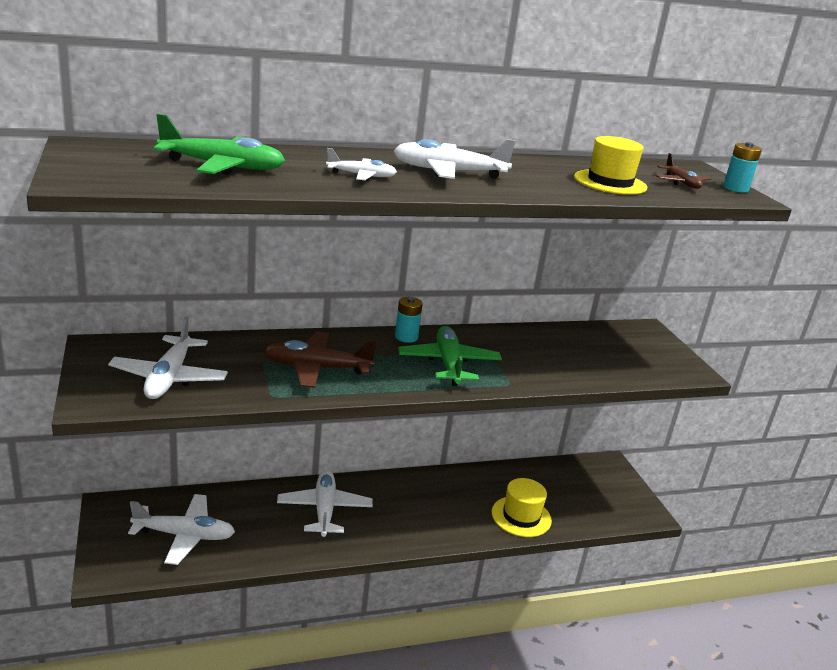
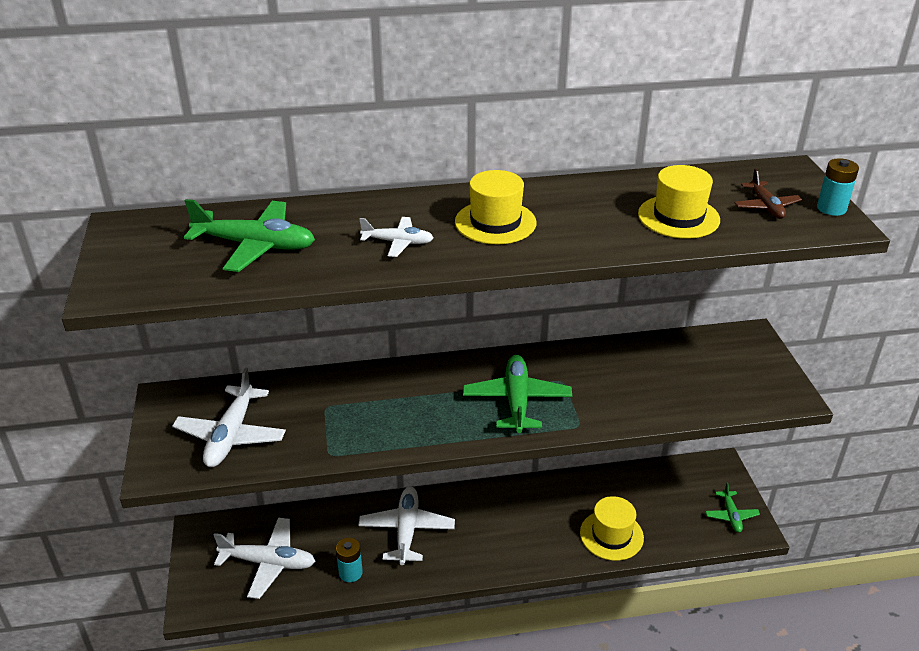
camera: 10 degrees right, 10 degrees up
brown plane [264,331,377,388] -> none
white plane [394,139,516,179] -> yellow hat [455,170,536,244]
turquoise battery [395,297,423,343] -> turquoise battery moved to [336,538,363,582]
none -> green plane [705,482,760,533]

